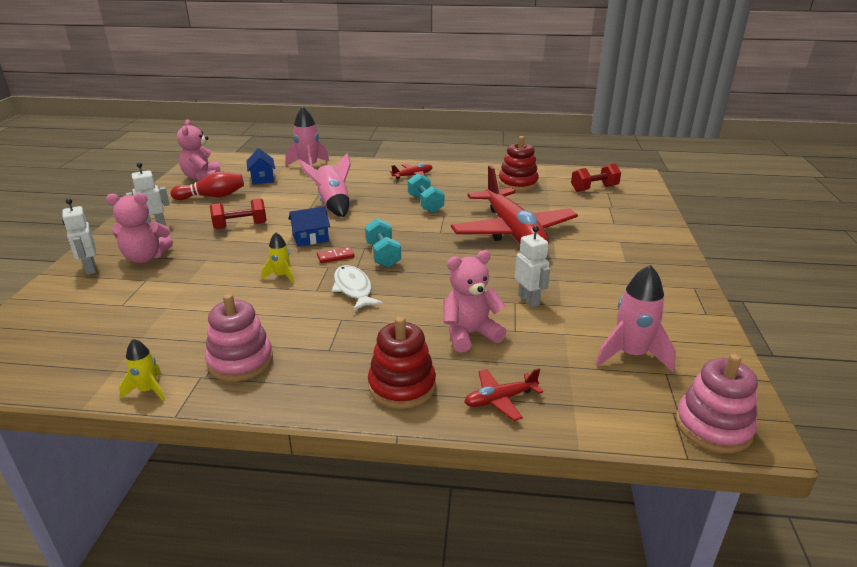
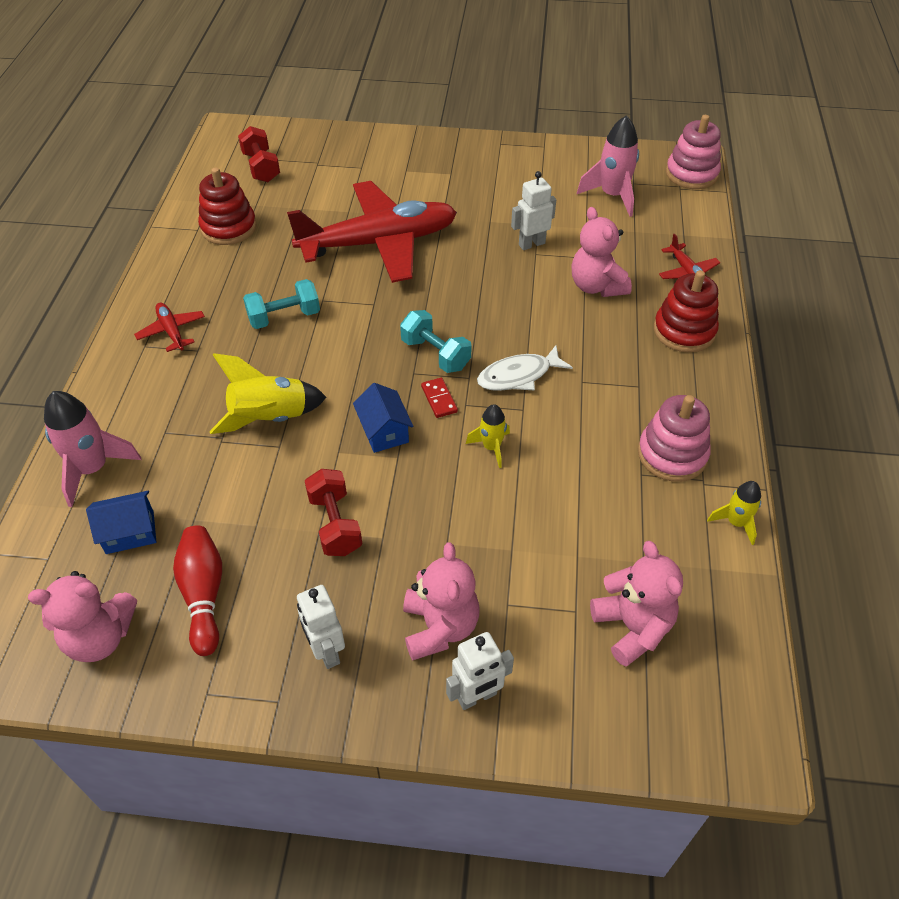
camera: 90 degrees left, 20 degrees up
pink rocket [299,153,351,217] -> yellow rocket [209,353,327,434]
turquoise dumbbell [365,218,401,268] -> turquoise dumbbell turned 60 degrees clockwise [400,310,472,373]
none -> pink teddy bear [590,541,683,667]

